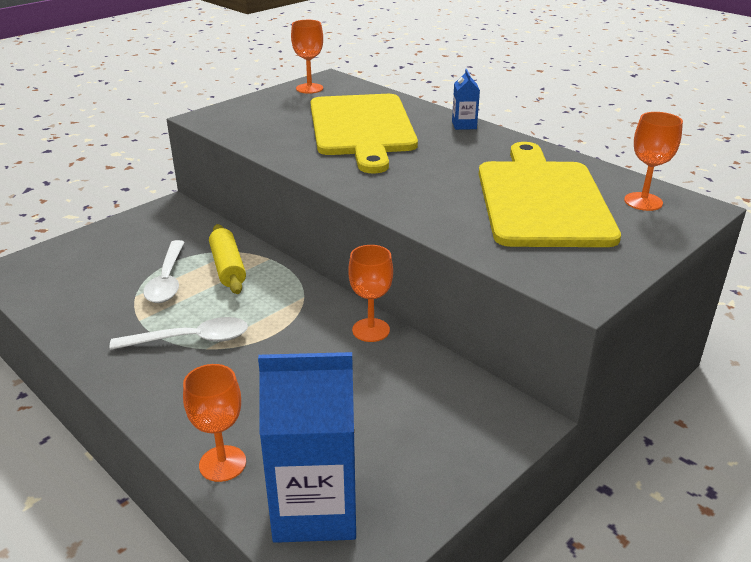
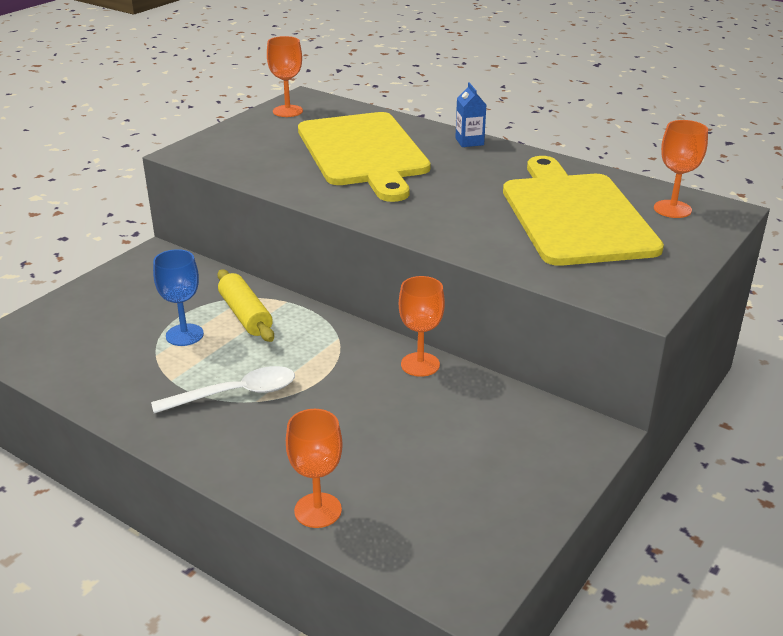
camera: 10 degrees left, 0 degrees up
white spoon [143,240,185,303] -> blue goblet [153,249,204,346]
blue carton [258,352,356,543] -> none

